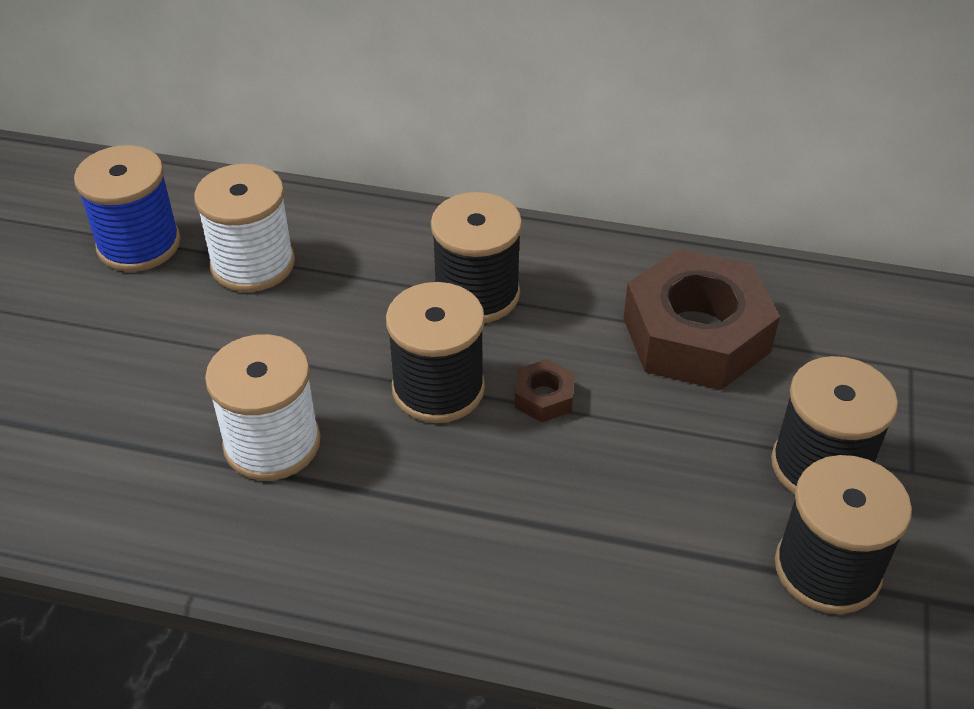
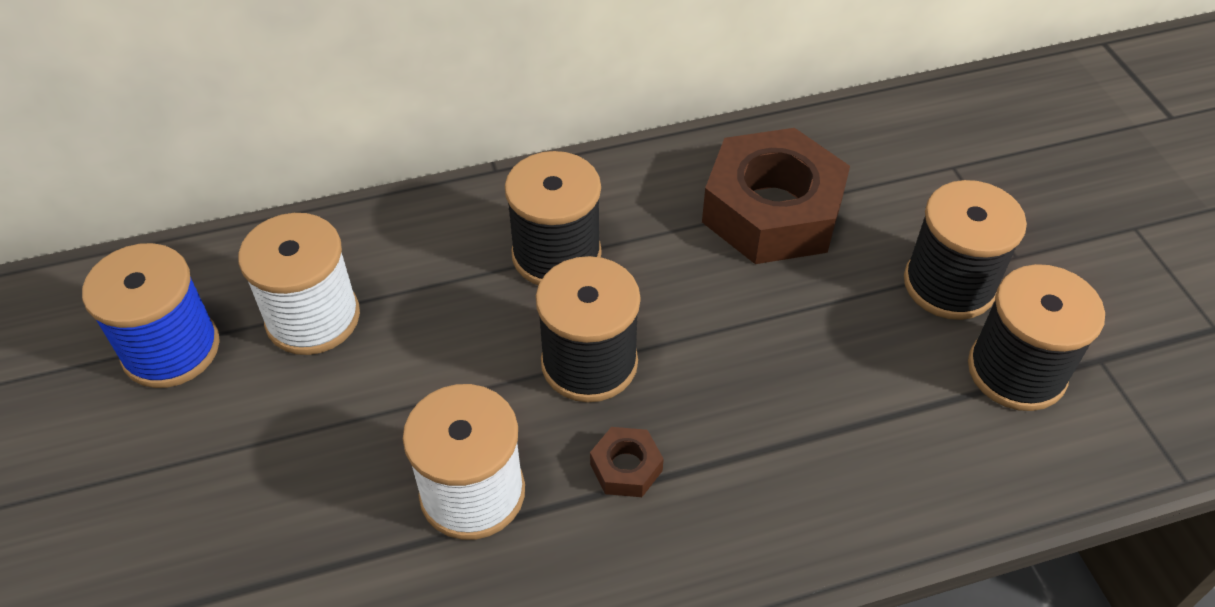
camera: 30 degrees left, 5 degrees up
brown nut [515,359,574,422] -> brown nut moved to [590,427,664,497]

